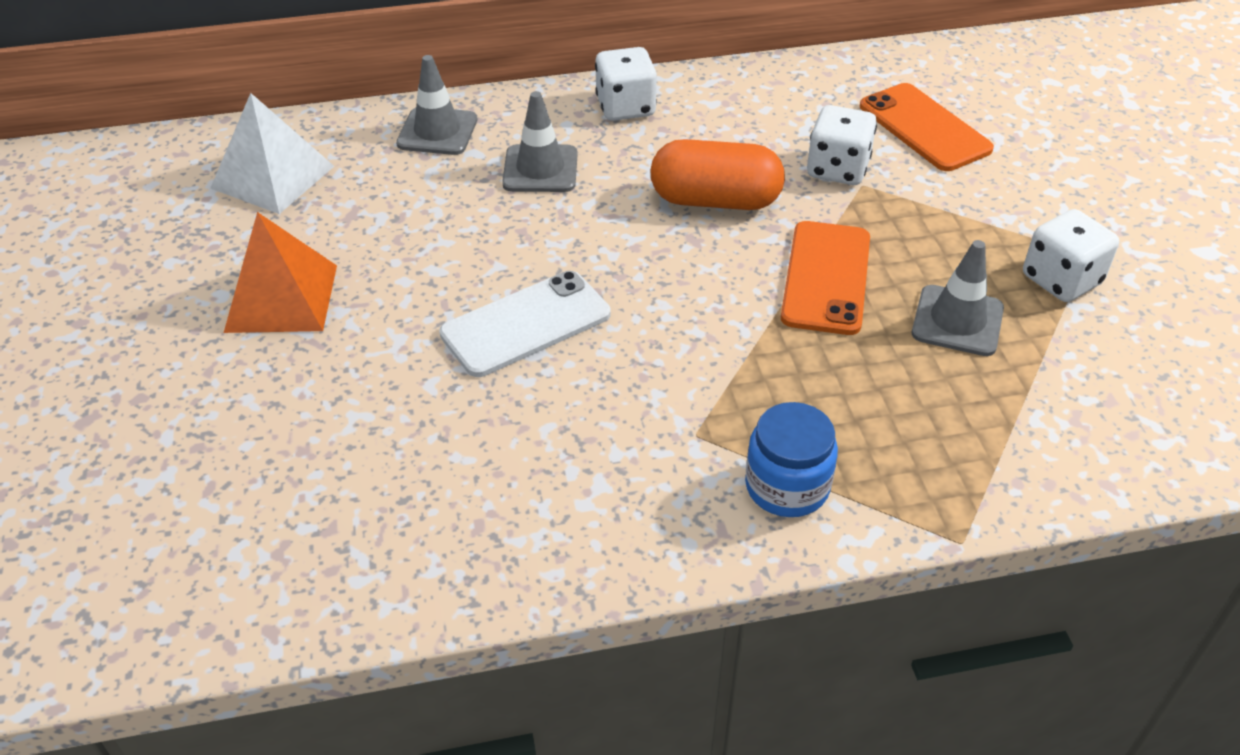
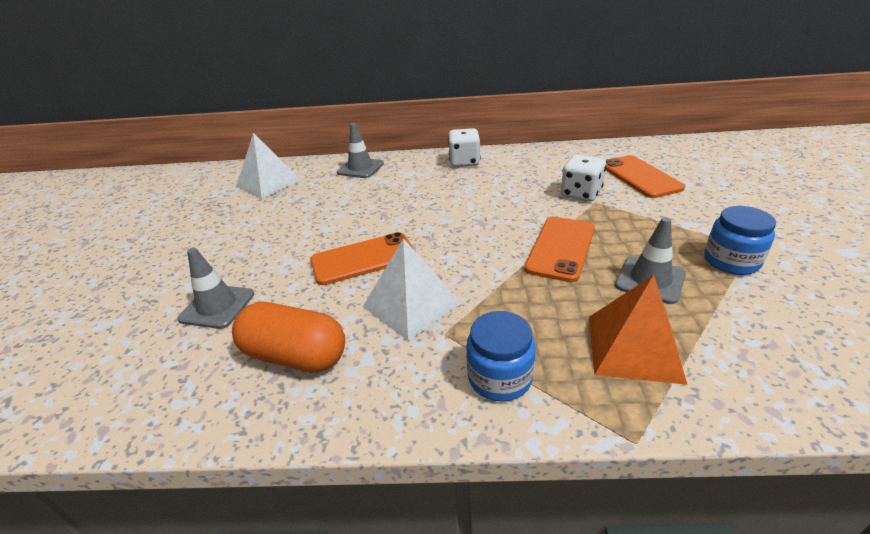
camera: 15 degrees right, 10 degrees down
orange pyramid [224,212,337,333] -> orange pyramid moved to [589,275,687,385]
white phone [439,271,611,377] -> orange phone [310,232,416,285]
grey traffic cone [502,91,578,192] -> grey traffic cone moved to [177,248,254,329]
orange capsule [650,139,785,210] -> orange capsule moved to [232,302,345,372]
white dice [1023,209,1119,302] -> blue jar [704,206,776,275]
none -> white pyramid [363,238,462,341]

